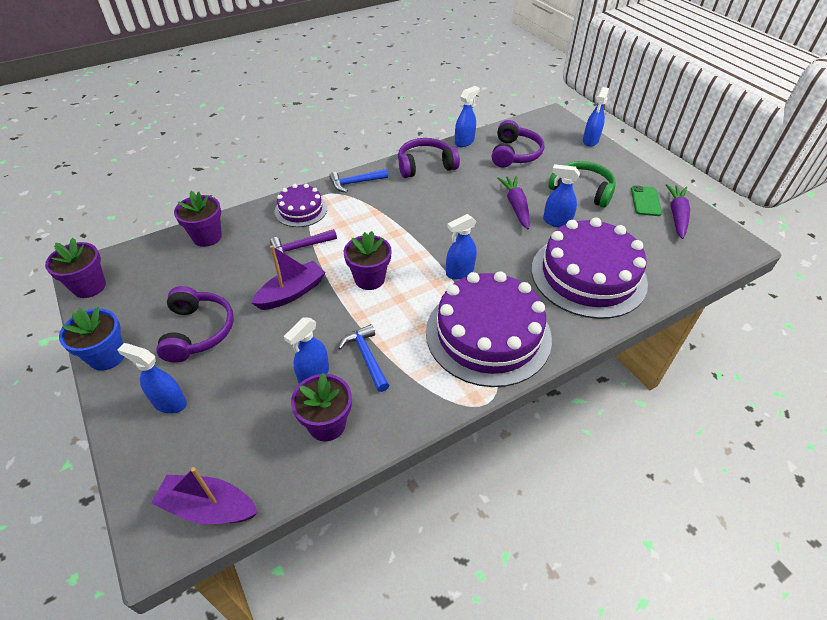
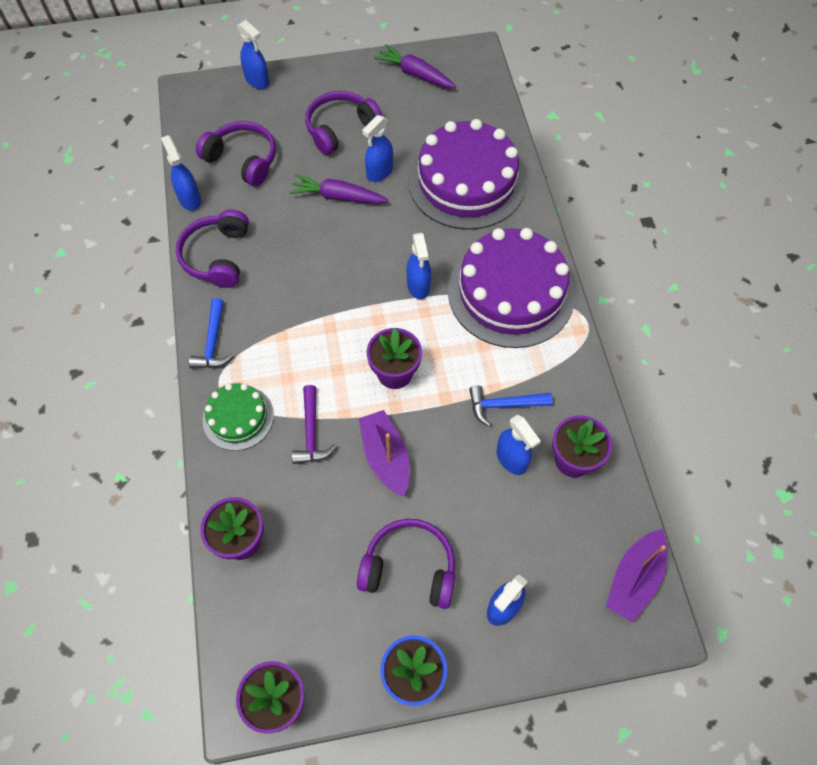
camera: 70 degrees left, 15 degrees up
purple cake [274,184,327,227] -> green cake [202,383,274,451]
green headphones [549,161,616,208] -> purple headphones [305,91,382,155]
green phone [631,186,662,216] -> none

